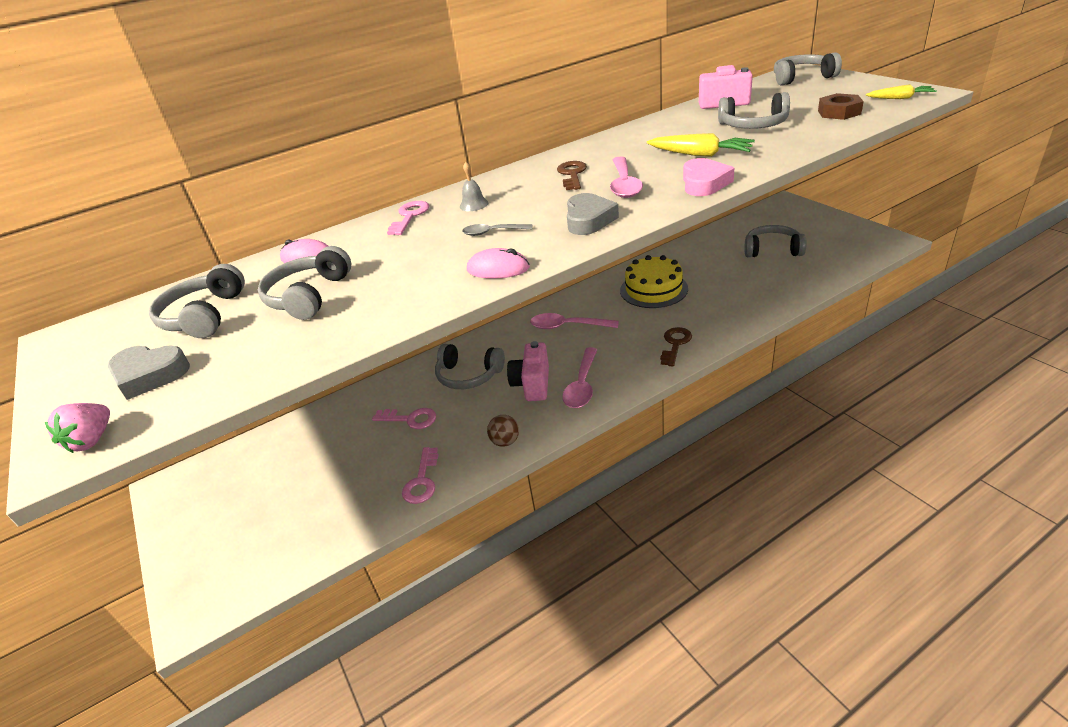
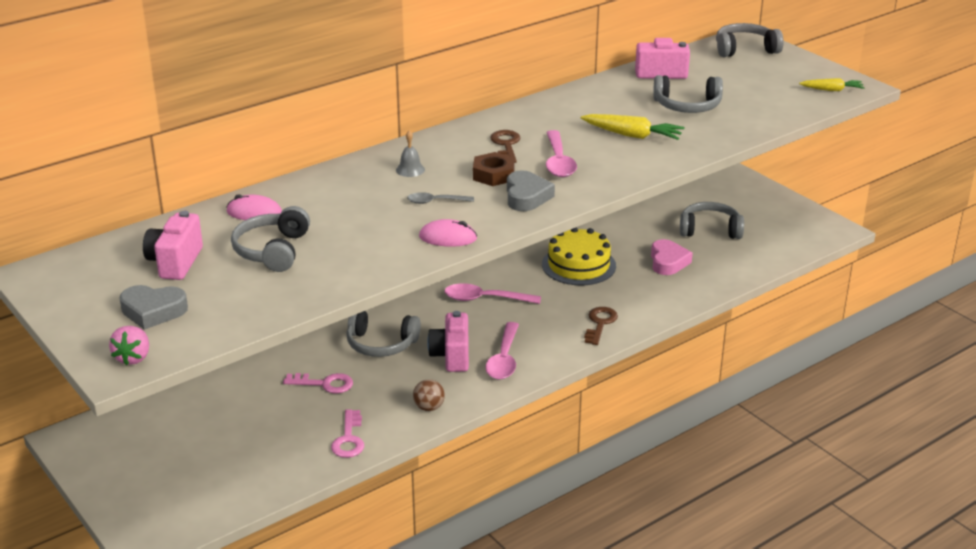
camera: 10 degrees left, 5 degrees down
grey headphones [149,264,245,338] -> pink camera [143,211,203,280]
pink key [387,201,429,235] -> none
pink heart [683,158,734,196] -> pink heart moved to [651,239,693,275]
brown nut [818,93,864,120] -> brown nut moved to [473,152,515,186]

